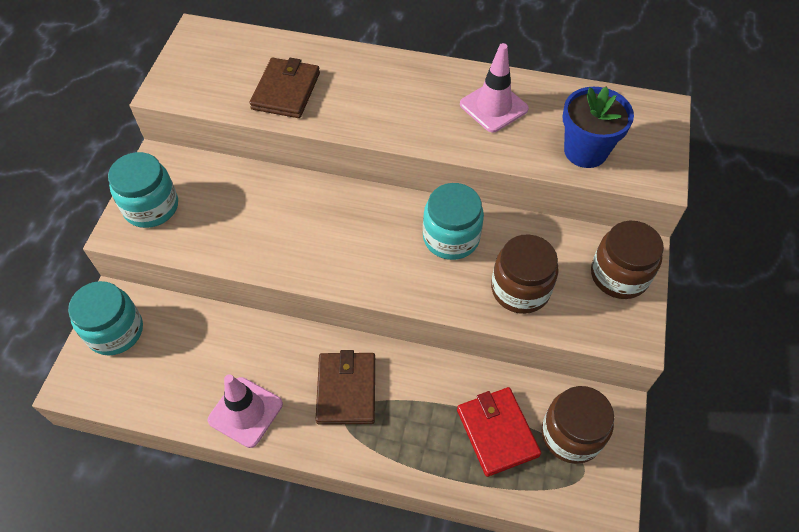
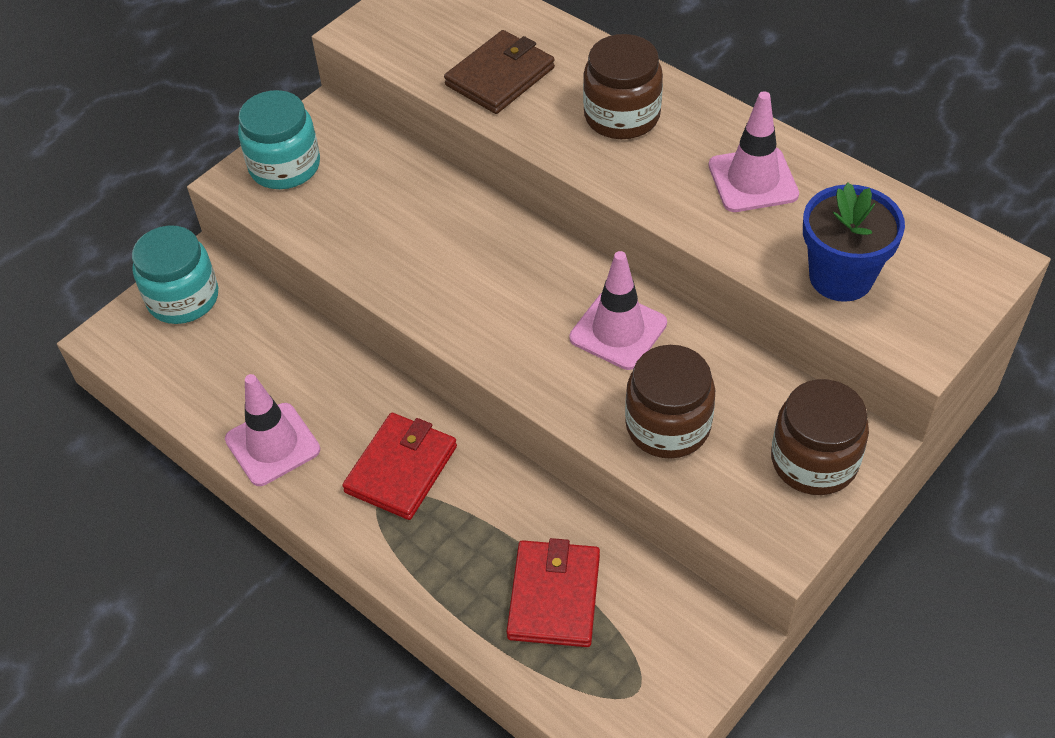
camera: 30 degrees right, 5 degrees down
brown wallet [316,350,375,425] -> red wallet [342,413,457,520]
turquoise jar [423,183,484,260] -> pink traffic cone [569,251,667,370]
brown jar [542,386,614,464] -> brown jar moved to [583,34,663,139]

